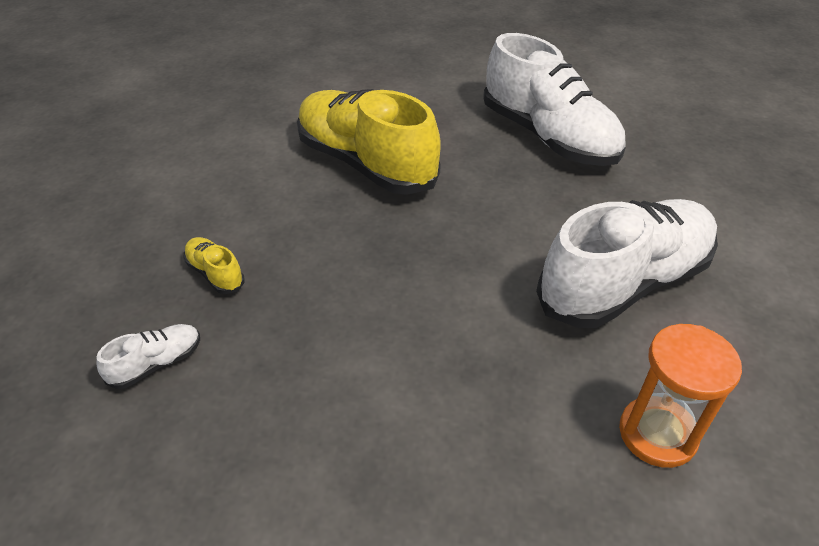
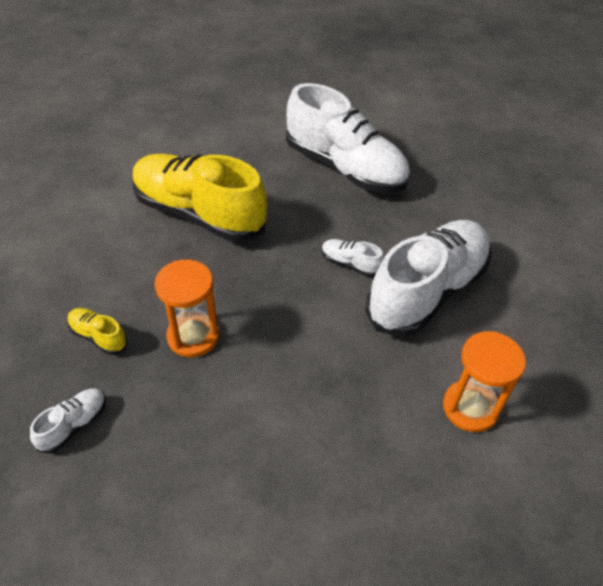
camera: 15 degrees left, 5 degrees up
none -> orange hourglass [155,260,219,357]
none -> white shoe [322,239,384,277]

